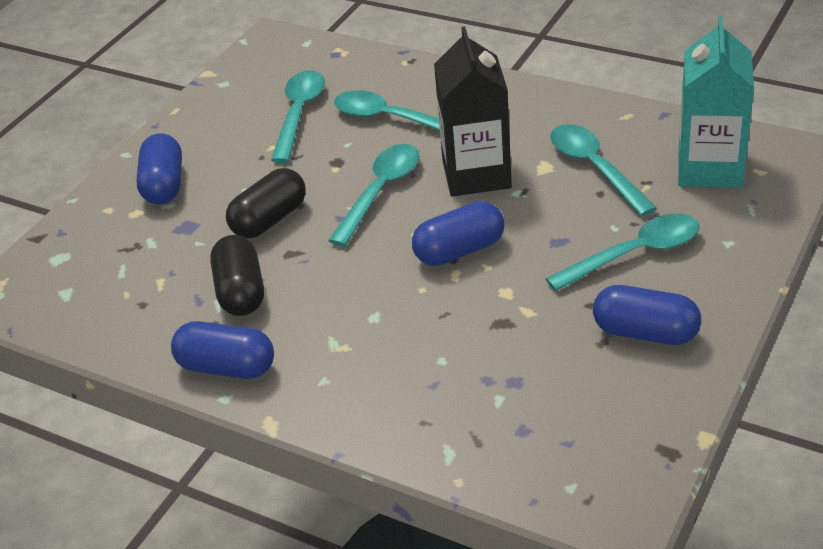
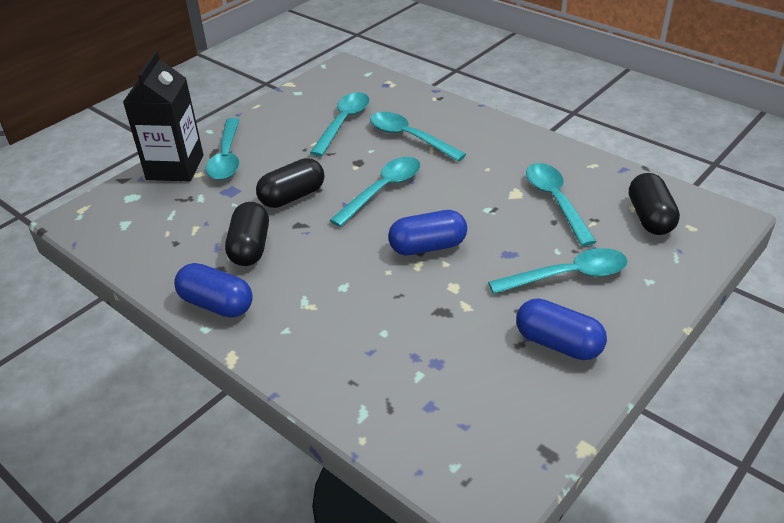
camera: 10 degrees right, 0 degrees up
blue capsule [136,133,182,204] -> turquoise spoon [206,118,240,180]
black carton [434,26,512,196] -> black carton moved to [123,51,204,182]
turquoise carton [679,17,754,188] -> black capsule [629,173,680,235]

